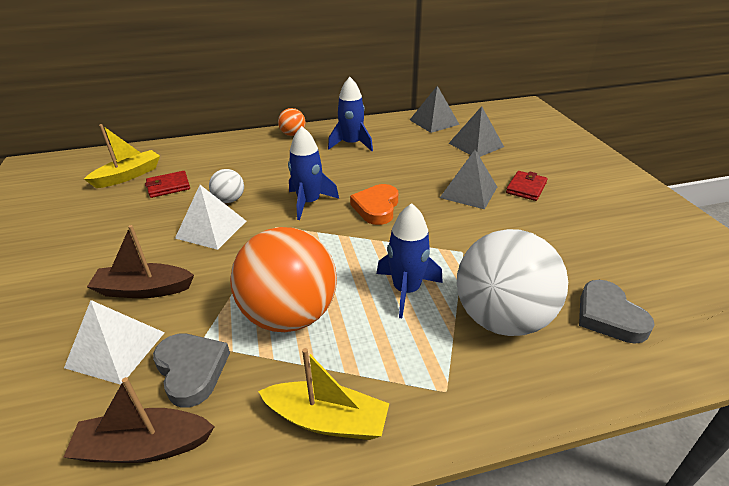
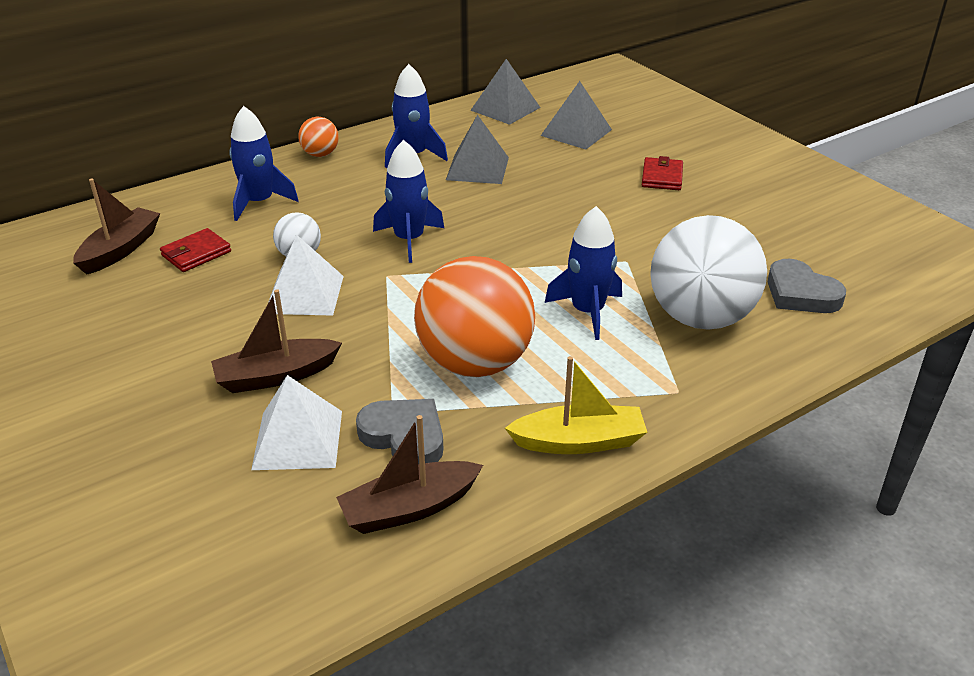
camera: 20 degrees left, 0 degrees up
yellow boat [84,124,160,188] -> brown boat [73,179,160,275]
orange heart [350,184,398,225] -> none
grey pyramid [440,150,497,209] -> grey pyramid moved to [446,115,509,184]
none -> blue rocket [229,106,299,221]

